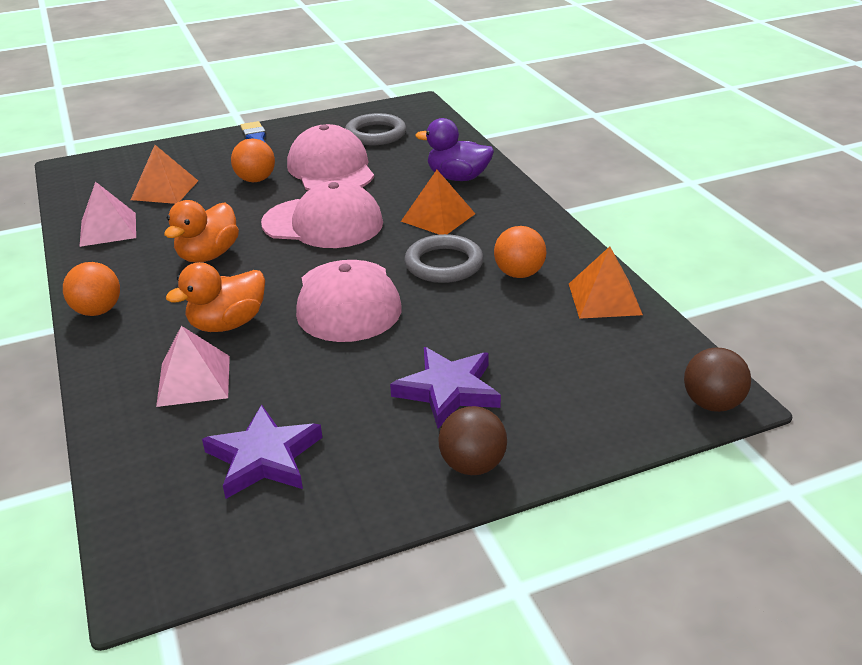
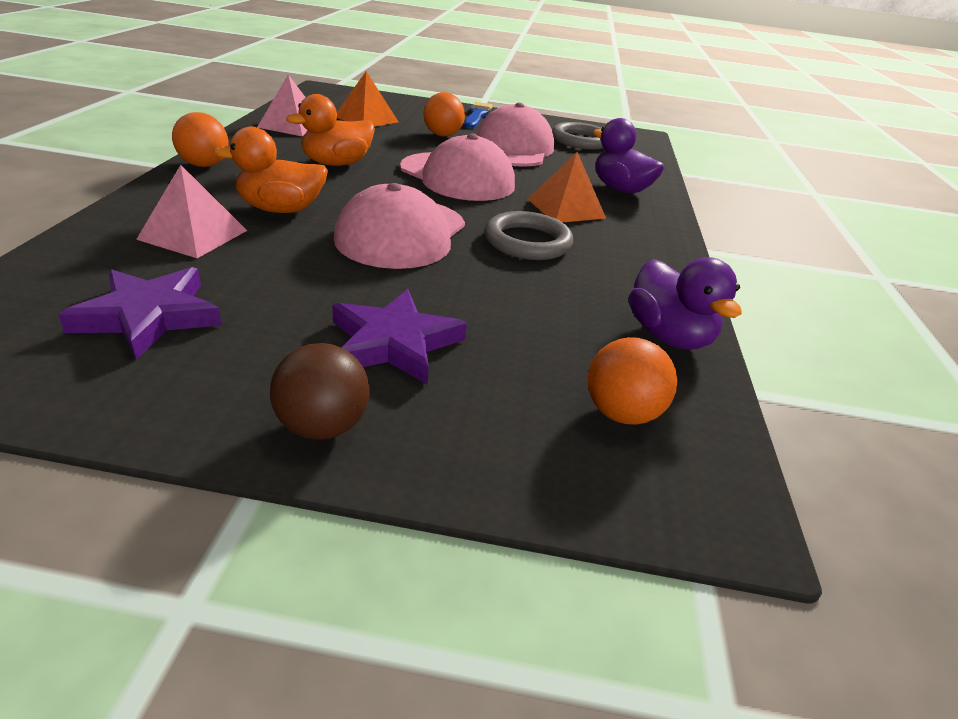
camera: 25 degrees right, 0 degrees up
orange ball [494,226,546,278] -> orange ball moved to [587,337,677,425]
orange pyramid [569,246,643,319] -> purple duck [629,258,742,349]
brown ball [684,347,751,412] -> none

